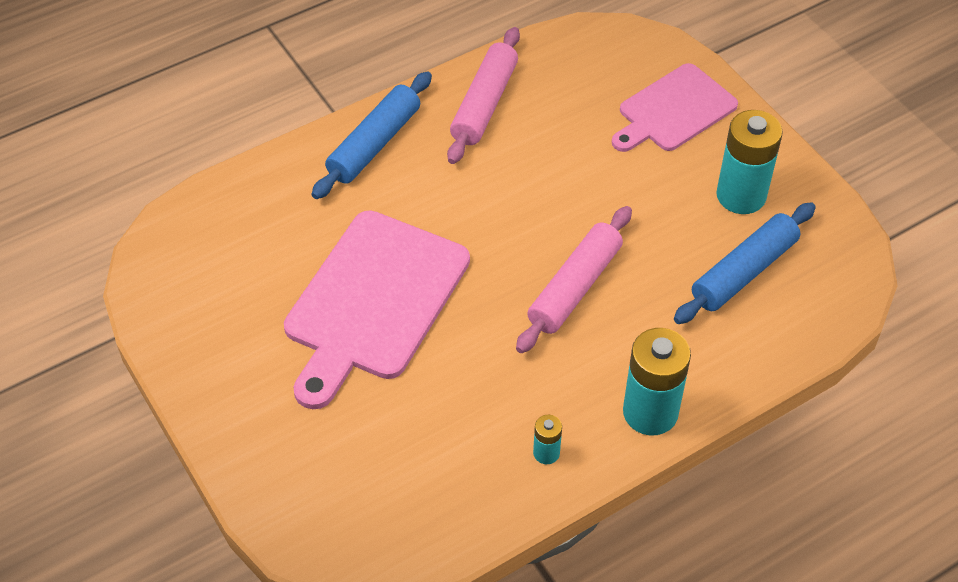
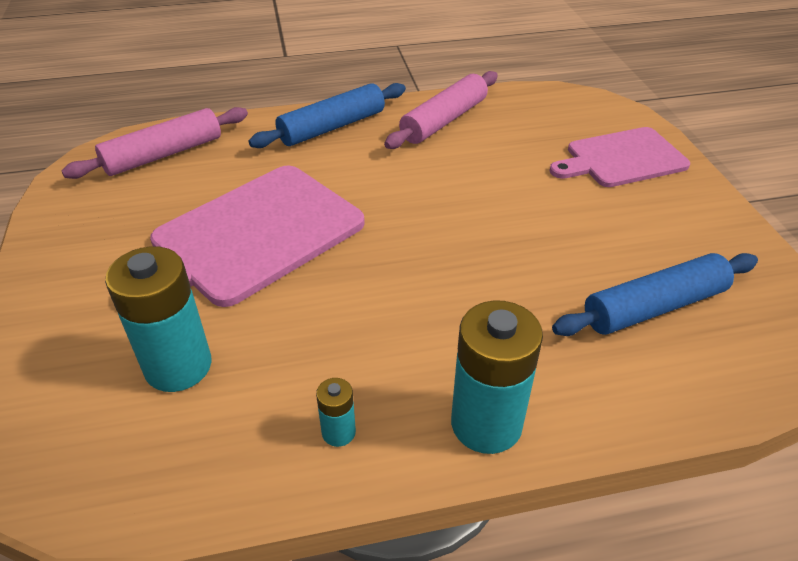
camera: 20 degrees right, 10 degrees down
pink rolling pin [516,206,632,353] -> pink rolling pin moved to [62,107,248,179]
turquoise battery [716,110,783,214] -> turquoise battery moved to [105,246,212,392]

